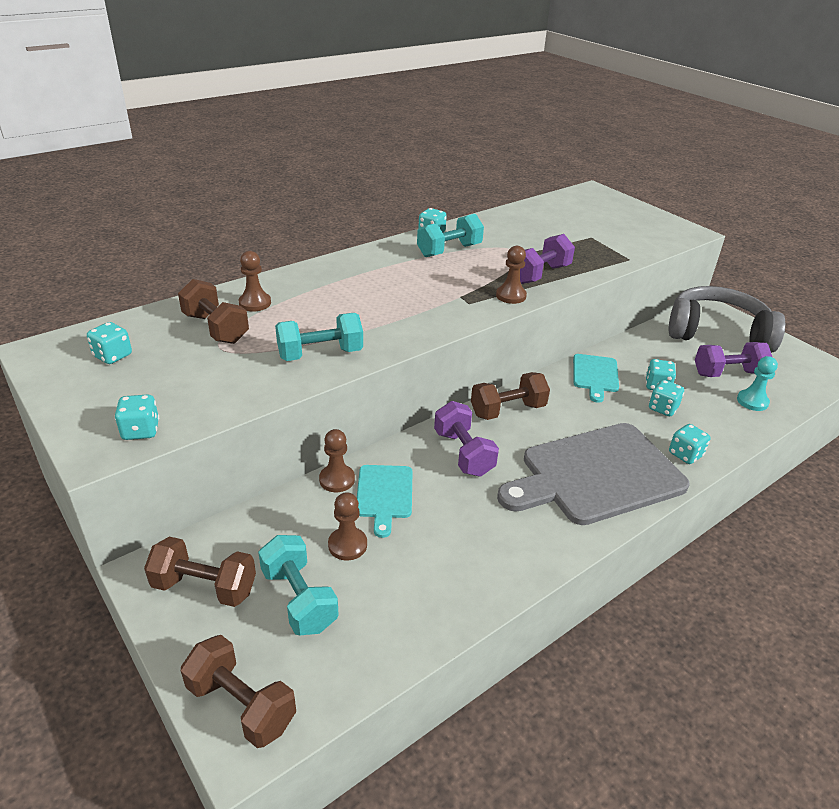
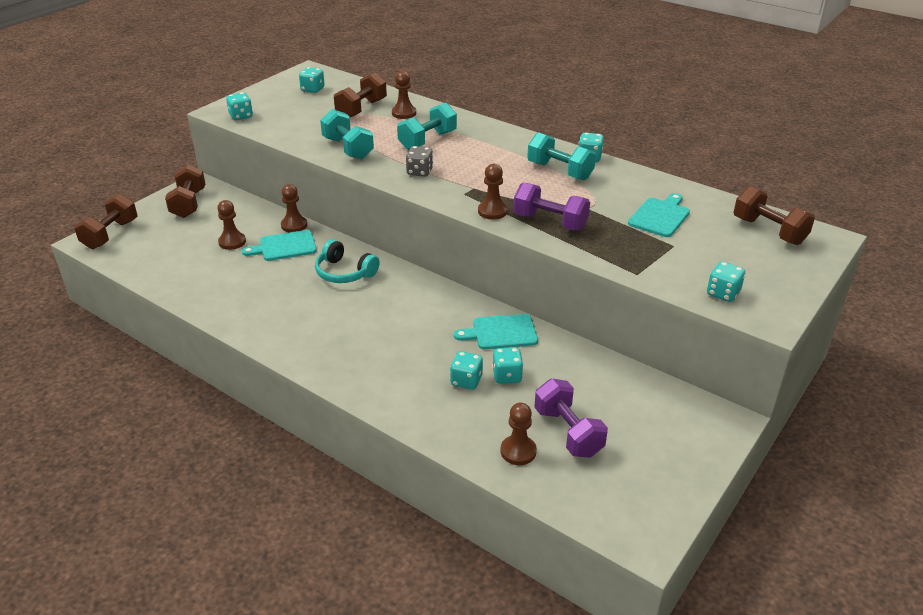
camera: 75 degrees right, 0 degrees up
turquoise dumbbell [258,535,339,635] -> turquoise dumbbell moved to [397,103,457,150]
purple dumbbell [434,401,499,477] -> turquoise headphones [315,239,380,283]
brown dumbbell [471,372,550,420] -> brown dumbbell moved to [734,186,815,245]
grey cutting board [497,423,690,525] -> none
grey headphones [668,286,785,353] -> none
turquoise dice [669,424,710,464] -> turquoise dice moved to [707,262,745,302]
turquoise pawn [737,356,778,411] -> brown pawn [501,403,537,465]
none -> grey dice [406,146,433,177]
none -> turquoise cutting board [628,193,690,237]

